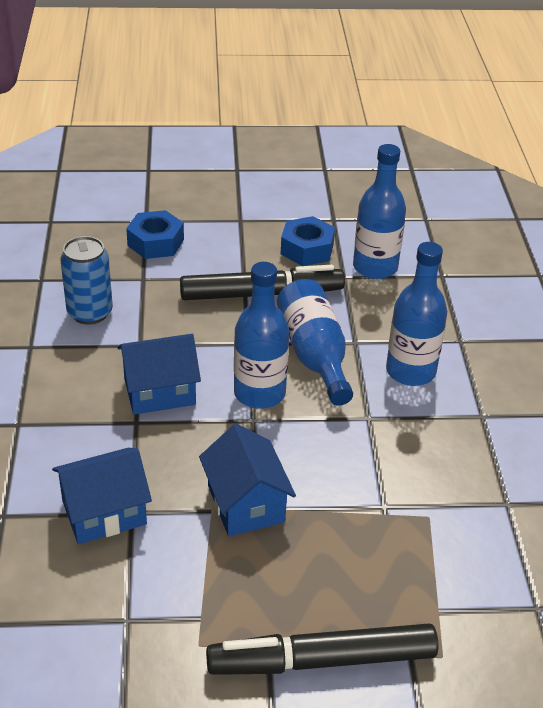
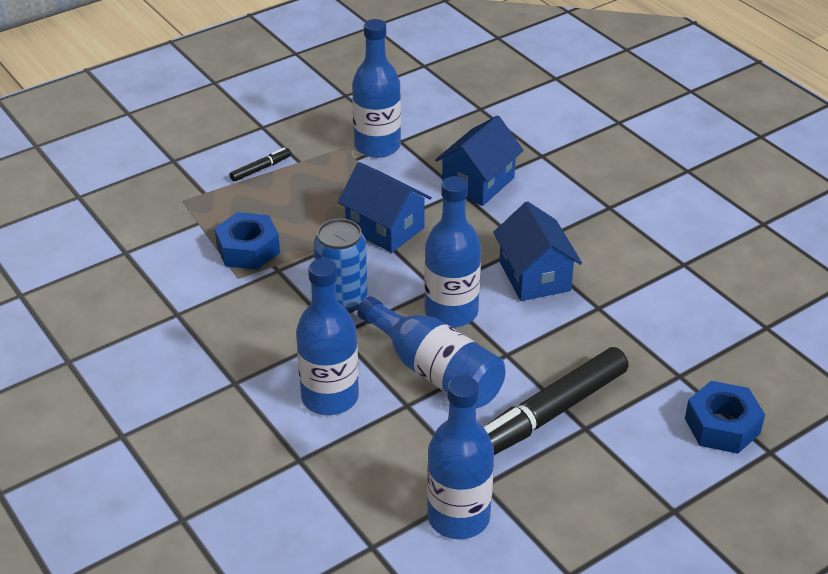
camera: 150 degrees right, 0 degrees up
blue can [60,236,113,325] -> blue can moved to [314,219,368,313]
blue house [117,334,201,415] -> blue house turned 60 degrees counterclockwise [493,201,582,301]
black marker [206,623,438,675] -> black marker [229,147,291,182], size x0.42
blue nut [281,216,335,266] -> blue nut moved to [214,212,280,270]
none -> blue bottle [352,19,401,158]

